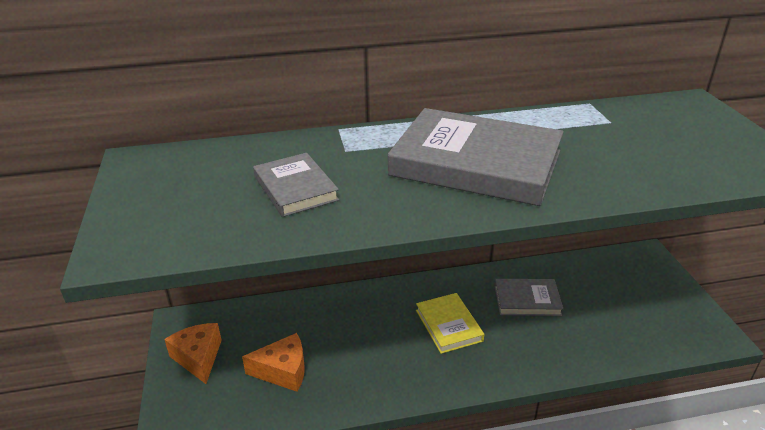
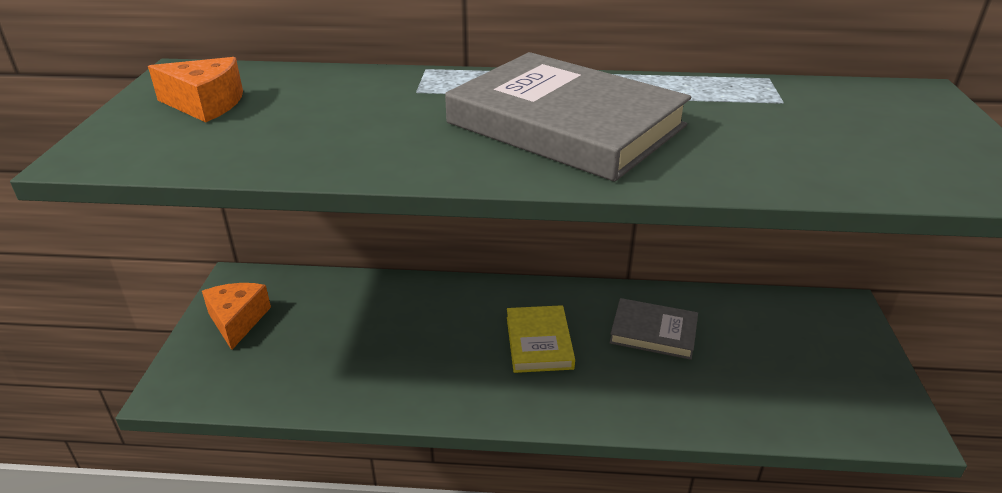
camera: 15 degrees right, 0 degrees up
orange cheese [242,333,305,392] -> orange cheese moved to [148,57,243,122]
grey book [253,153,339,217] -> none

